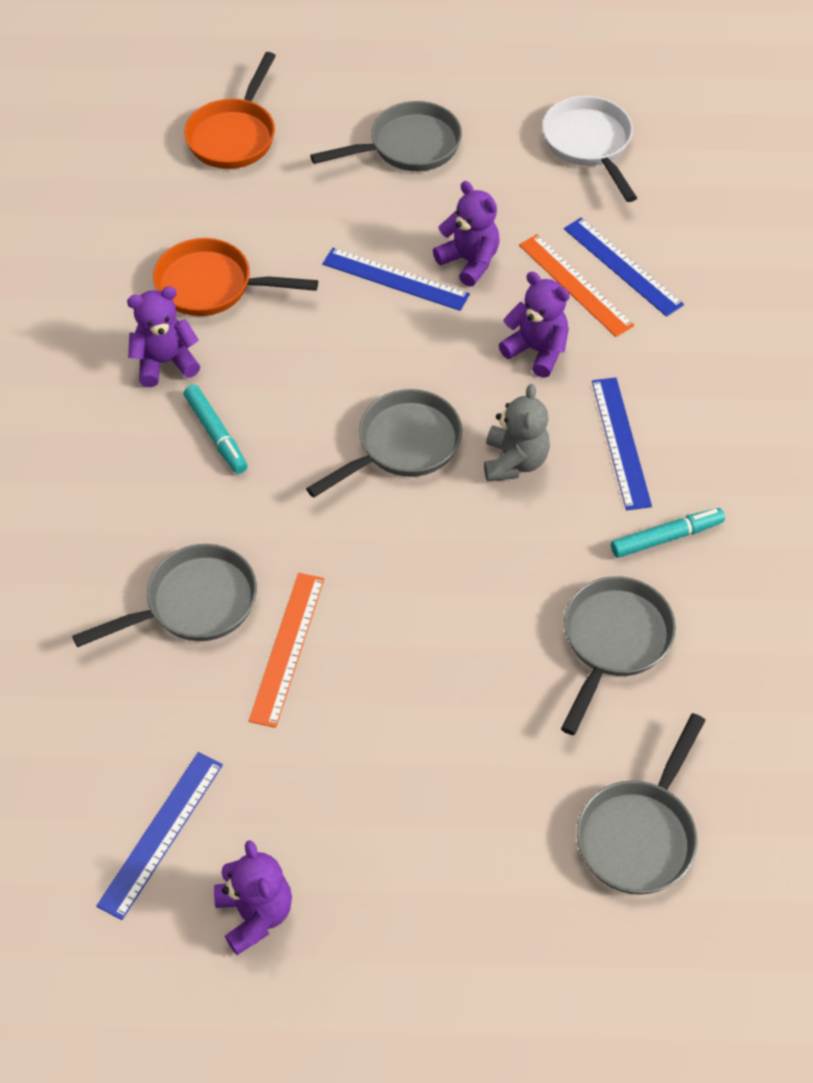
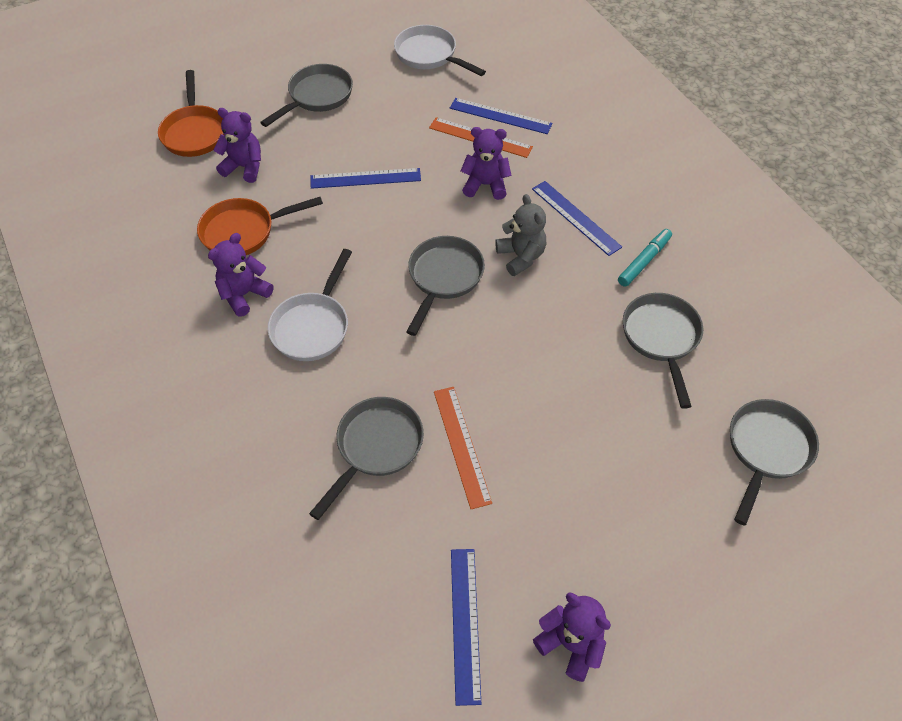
camera: 30 degrees left, 0 degrees up
turquoise marker [184,385,247,474] -> white pan [268,249,352,361]
purple teddy bear [433,181,500,287] -> purple teddy bear moved to [214,108,261,183]
grey pan [577,713,706,895] -> grey pan turned 150 degrees counterclockwise [730,399,819,525]

